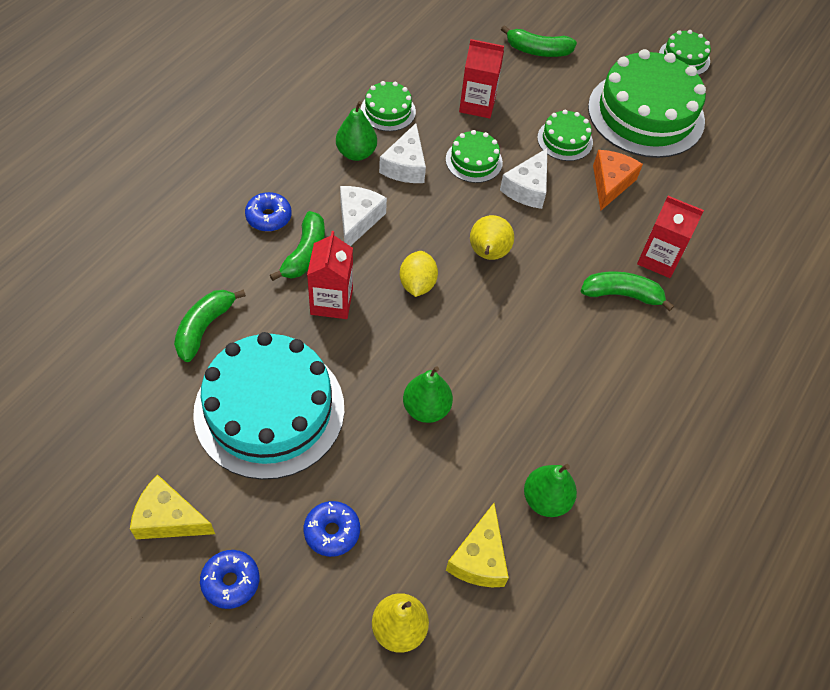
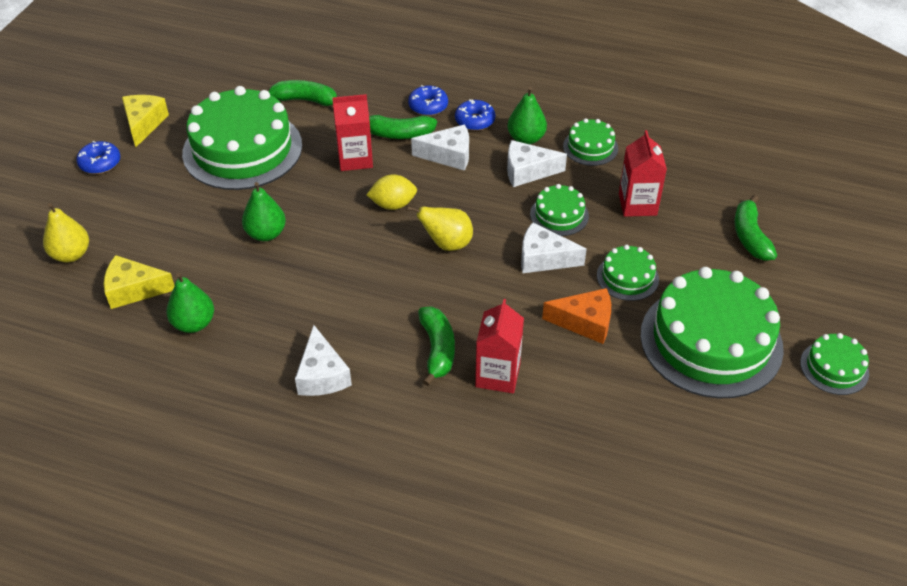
camera: 80 degrees right, 10 degrees down
turquoise cake [193,332,344,480] -> green cake [182,86,302,190]
blue donut [304,501,360,557] -> blue donut moved to [455,99,495,131]
none -> white cheese [295,325,352,396]

